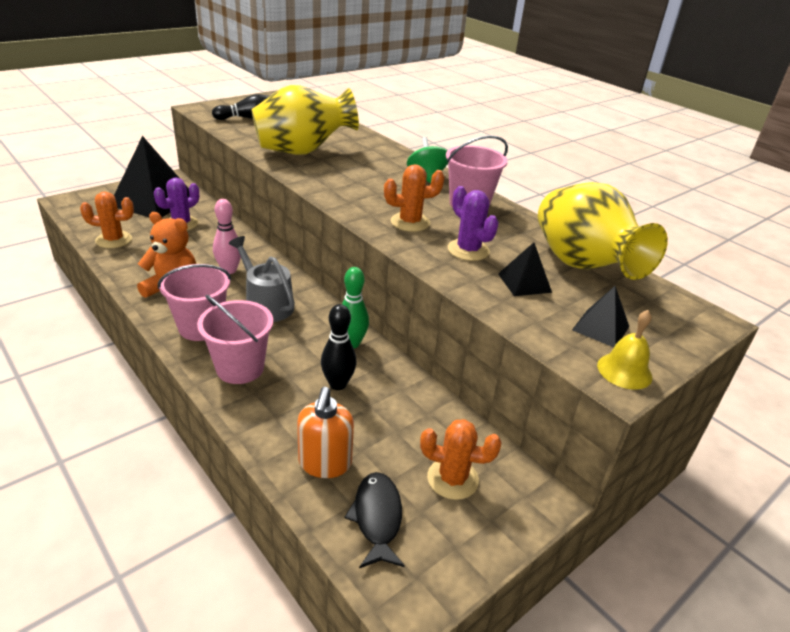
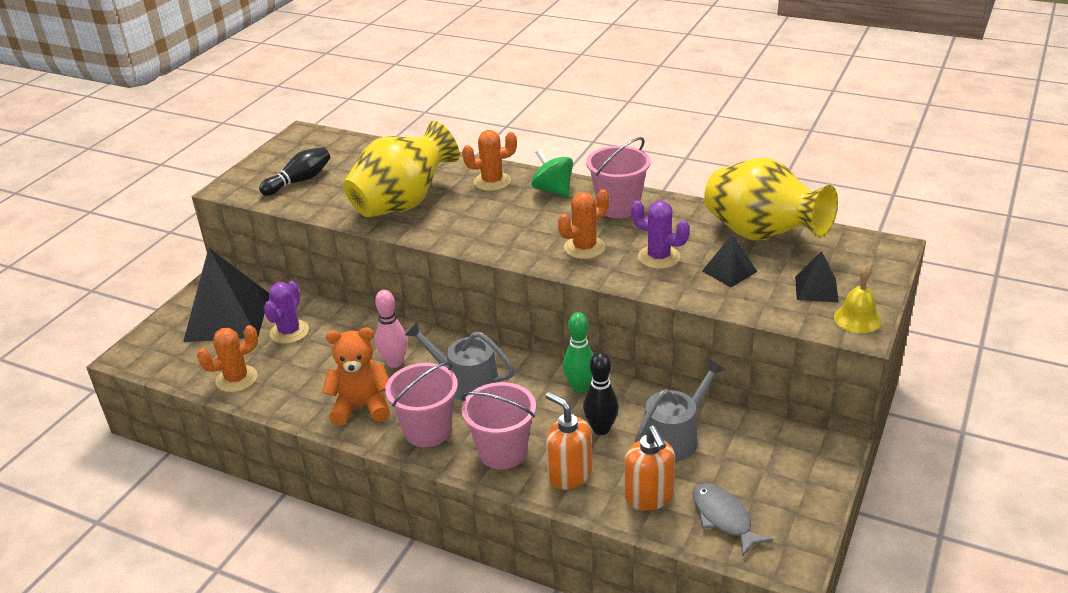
camera: 20 degrees left, 0 degrees up
black fish [344,472,405,568] -> grey fish [693,483,773,557]
orange cactus [420,419,501,500] -> orange cactus moved to [462,130,517,191]
none -> orange soap dispenser [546,392,592,490]
none -> grey watering can [635,359,726,462]

